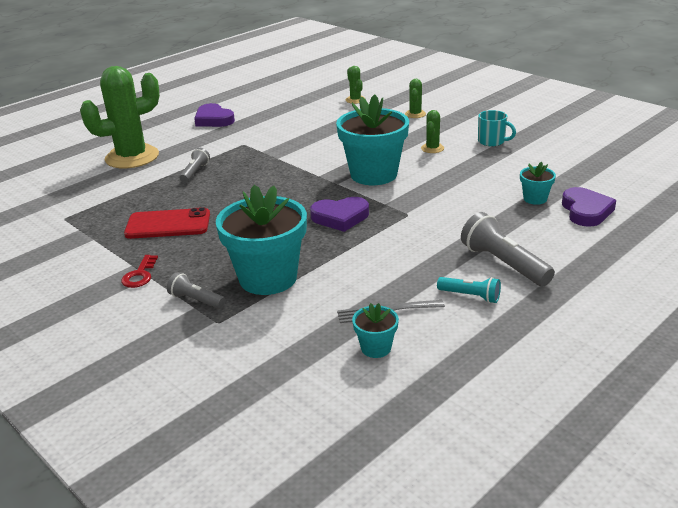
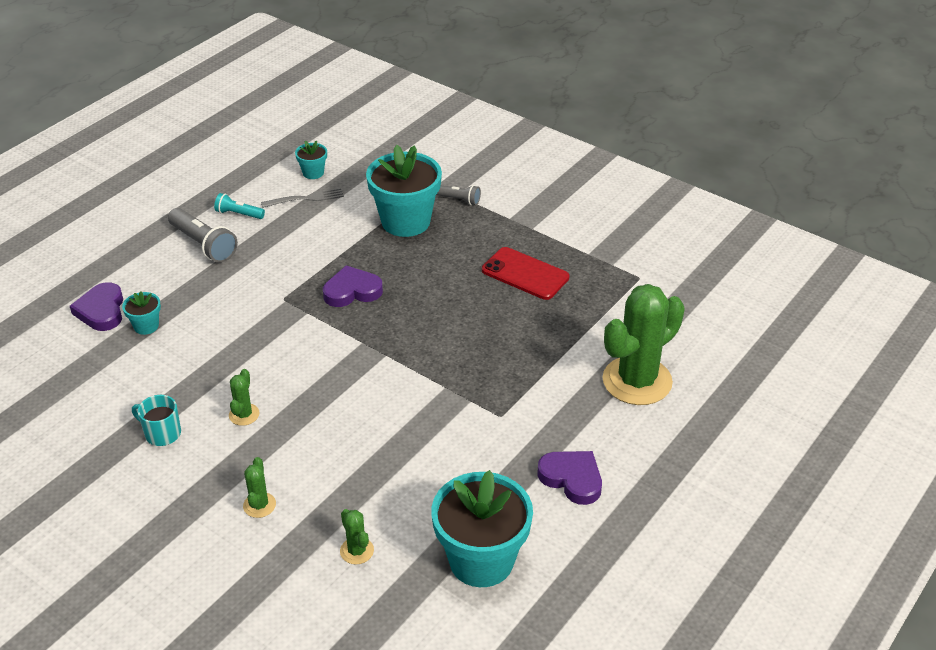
camera: 170 degrees right, 10 degrees up
red key [121,255,158,288] -> none
red phone [124,207,210,239] -> red phone turned 45 degrees clockwise [482,247,569,300]
grey flashlight [179,148,210,183] -> none
turquoise flower pot [336,94,409,185] -> turquoise flower pot moved to [431,470,533,587]

